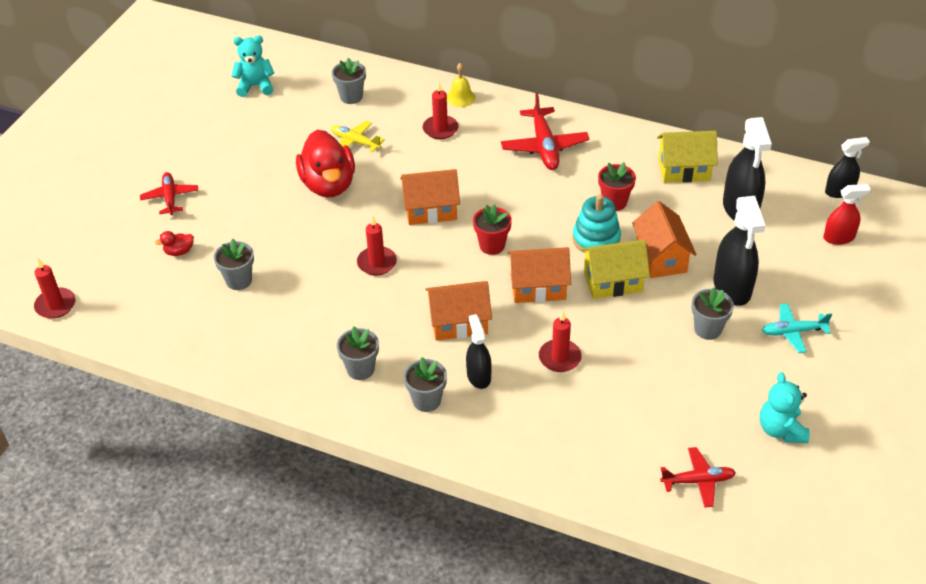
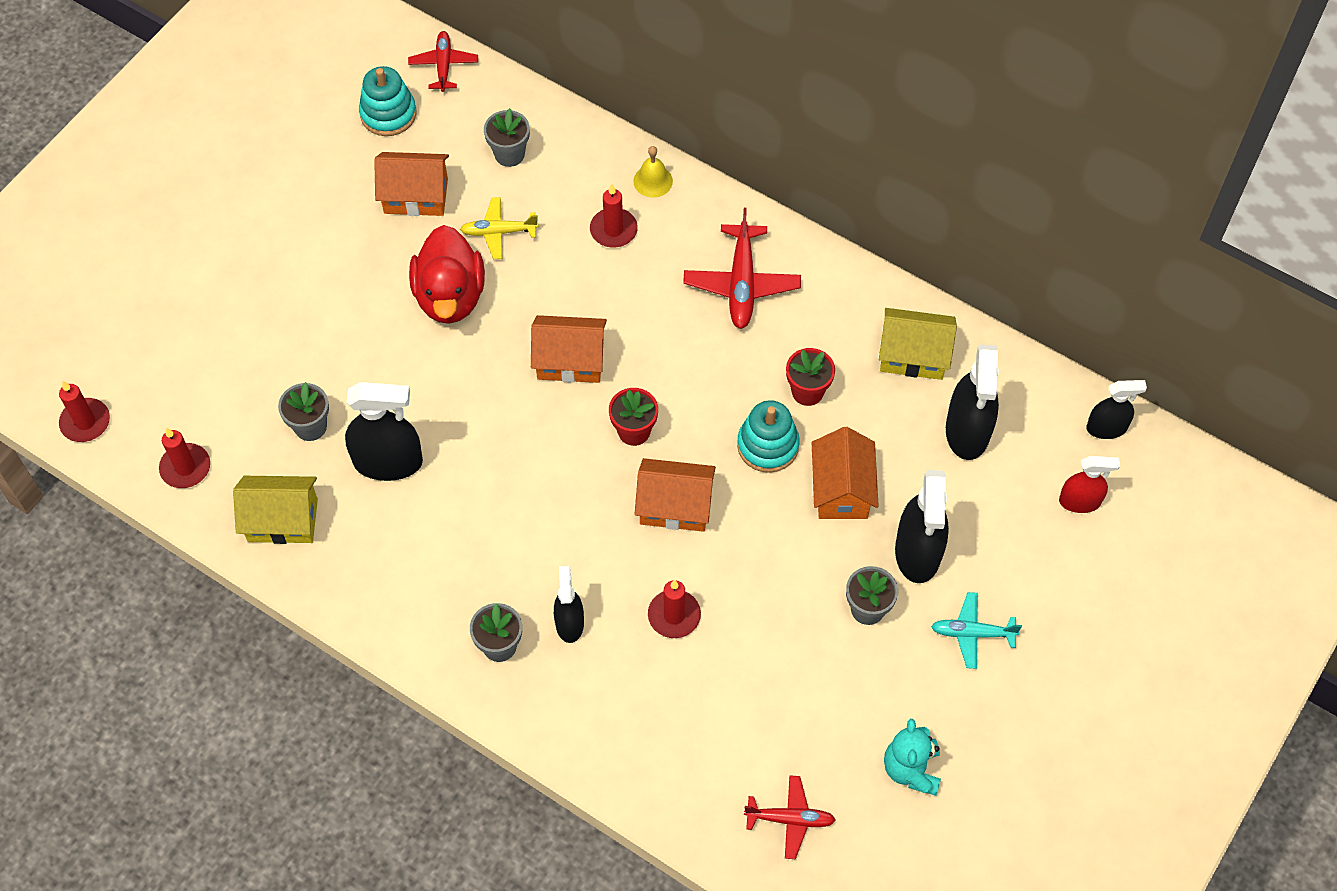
camera: 10 degrees right, 15 degrees up
red plane [140,172,199,215] -> red plane moved to [408,31,478,92]
red duck [155,231,194,256] -> none
turquoise teddy bear [231,35,274,97] -> turquoise stacking toy [359,66,417,136]
yellow plane [331,121,385,153] -> yellow plane turned 45 degrees counterclockwise [460,197,539,259]
grey flower pot [337,327,379,380] -> none
red candle [357,215,397,276] -> red candle moved to [159,427,210,488]
orange house [426,281,492,341] -> orange house moved to [374,152,449,216]
yellow house [581,239,650,299] -> yellow house moved to [233,476,318,544]
none -> black spray bottle [345,382,423,481]

